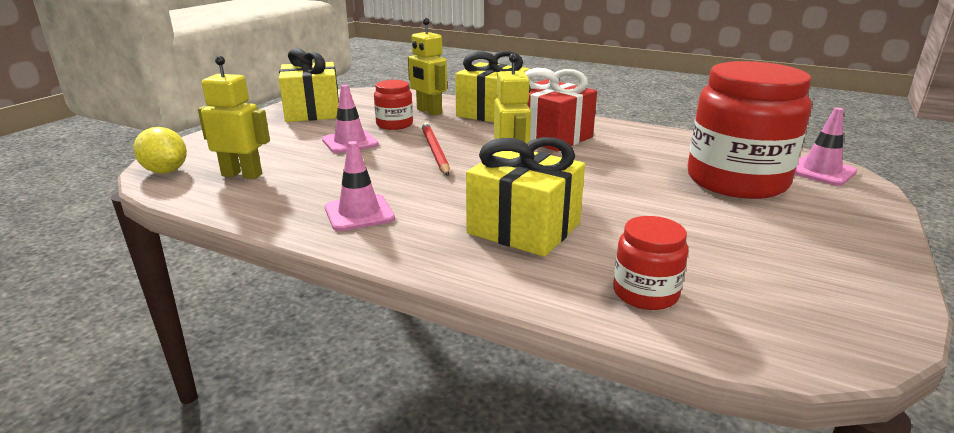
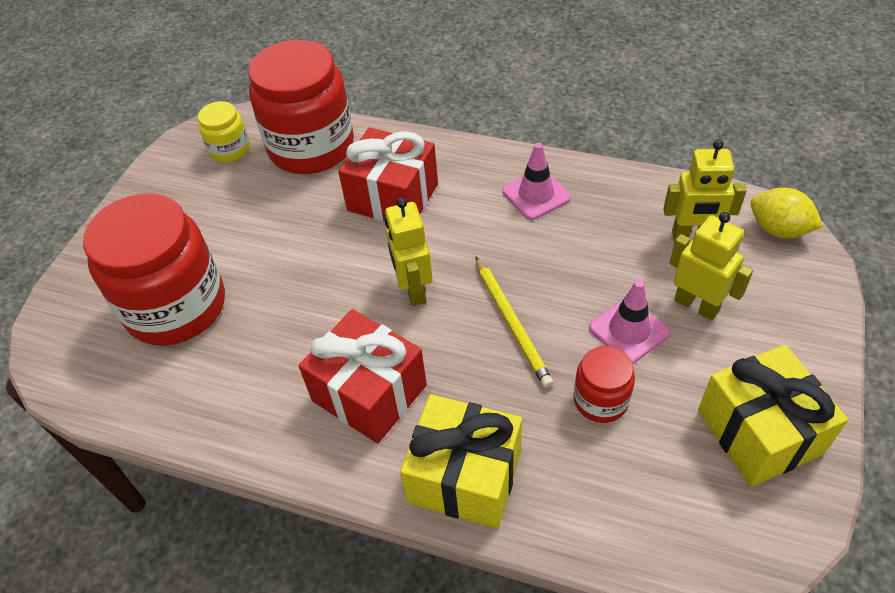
camera: 175 degrees right, 25 degrees up
yellow robot [408,18,447,116] -> yellow robot moved to [669,212,753,320]
red pencil [421,122,450,176] -> yellow pencil [476,257,554,388]
yellow gift [466,137,585,257] -> red gift [338,128,438,221]
red jar [613,216,688,310] -> red jar [249,40,354,174], size x2.11
pink traffic cone [794,108,857,186] -> none
none -> yellow jar [198,101,250,163]

